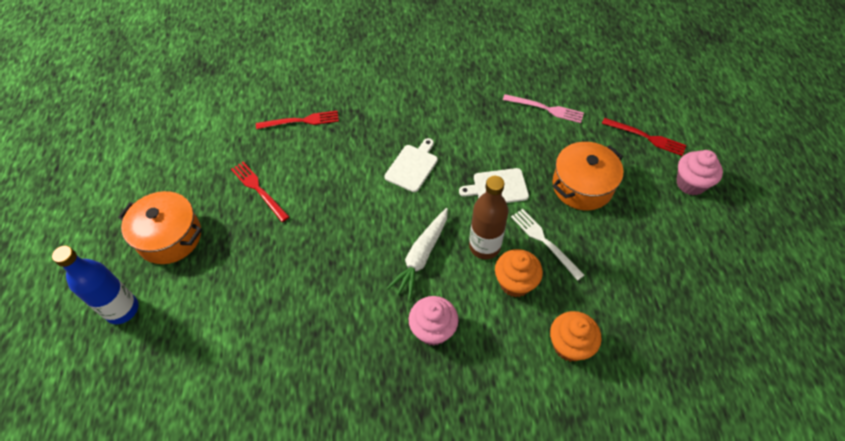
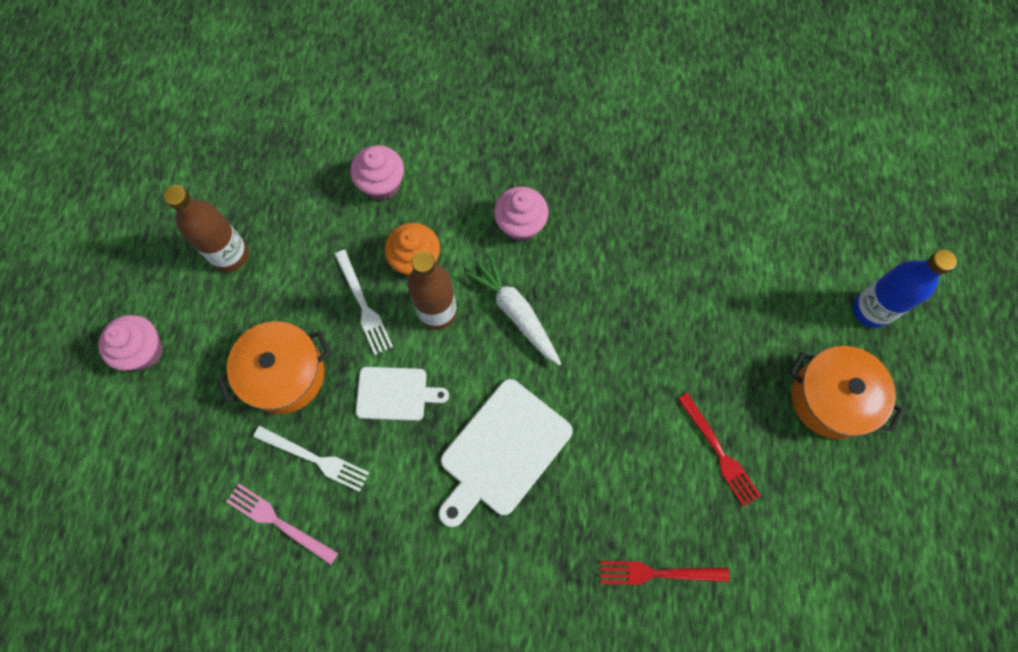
camera: 170 degrees left, 15 degrees up
white cutting board [384,138,438,192] -> white cutting board [438,379,573,527], size x1.66
white carrot [386,208,448,299] -> white carrot turned 75 degrees counterclockwise [466,255,561,366]
orange cupcake [550,311,601,362] -> pink cupcake [350,145,404,201]
red fork [602,118,686,156] -> none
none -> brown bottle [164,185,249,272]
none -> white fork [253,426,369,492]

